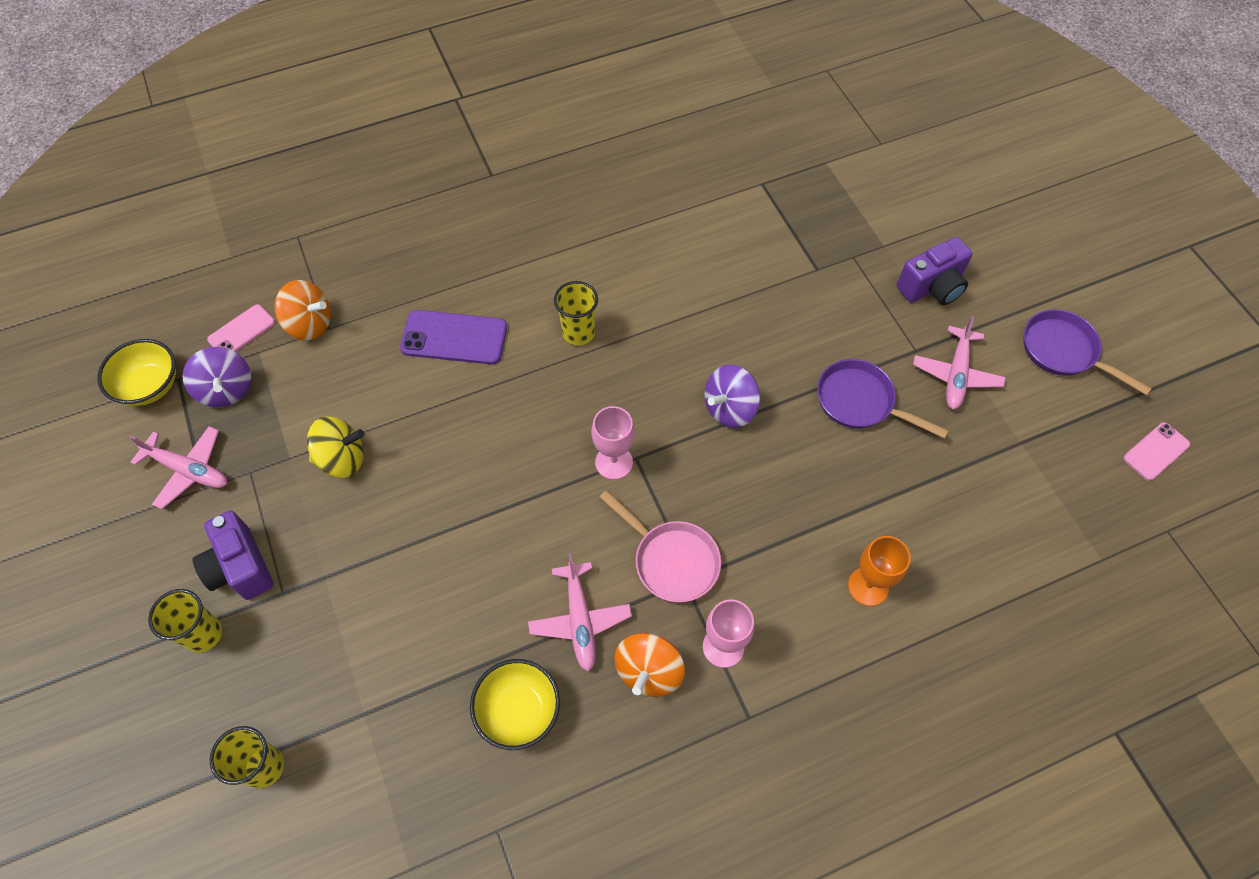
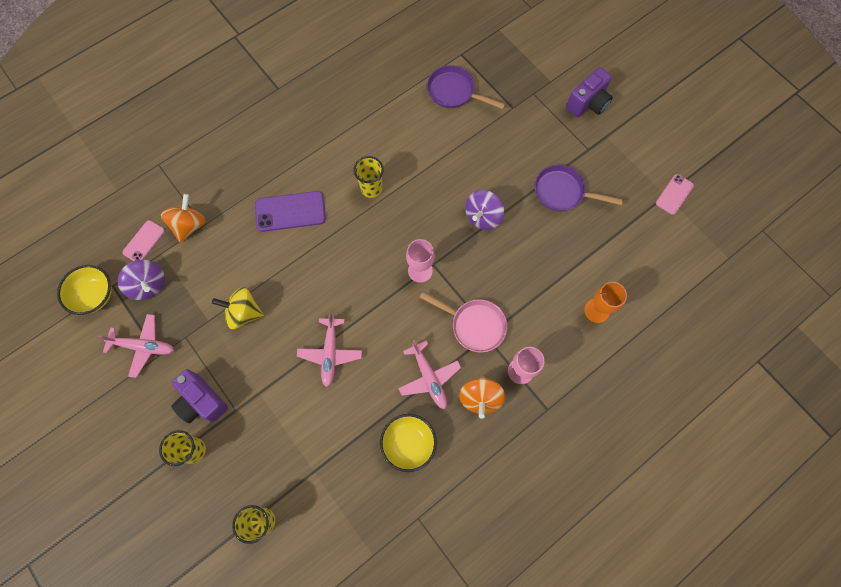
camera: 15 degrees left, 10 degrees up
orange spinning top [275,280,331,341] -> orange spinning top turned 75 degrees counterclockwise [161,194,206,243]
yellow spinning top [307,417,365,478] -> yellow spinning top turned 150 degrees counterclockwise [212,287,264,329]
pink plane [913,316,1006,410] -> pink plane moved to [297,313,362,387]
purple pan [1023,309,1152,395] -> purple pan moved to [427,65,506,109]
pink phone [1123,422,1190,481] -> pink phone moved to [656,174,694,215]

